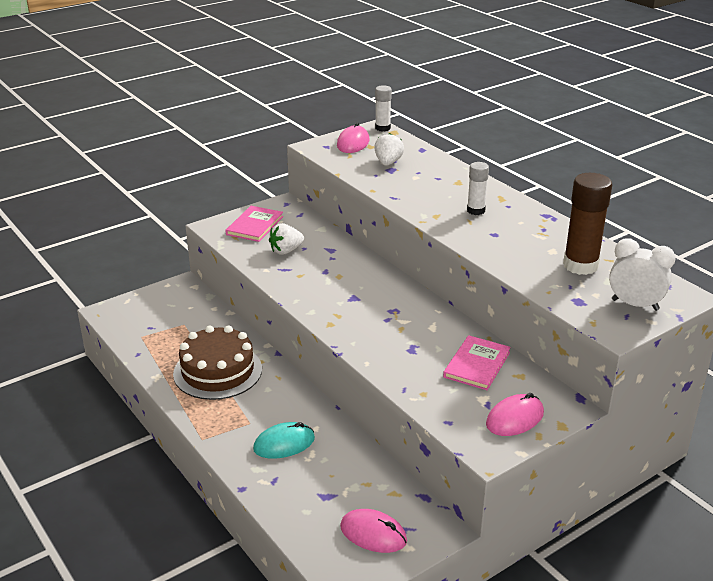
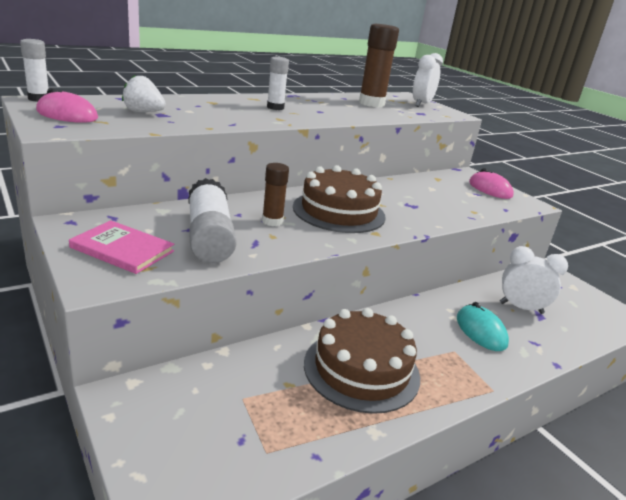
camera: 90 degrees left, 5 degrees down
white strawberry [269,223,304,255] -> white glue stick [188,178,237,263]
pink mouse [340,509,407,553] -> none
pink book [443,335,511,390] -> none
none -> brown glue stick [262,163,289,226]
none -> brown cake [293,165,386,233]
none -> white clock [500,246,568,314]

